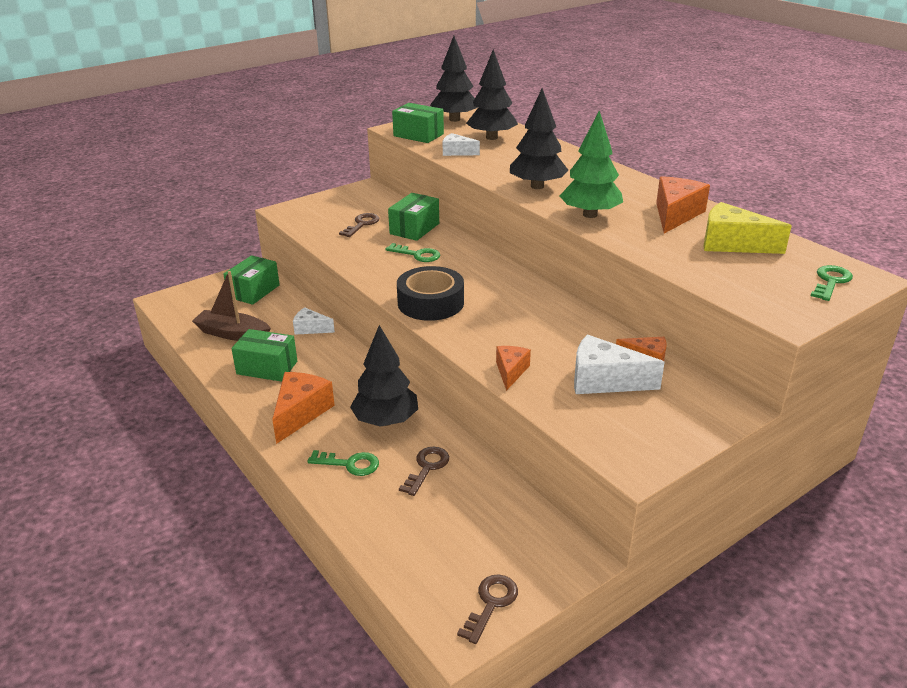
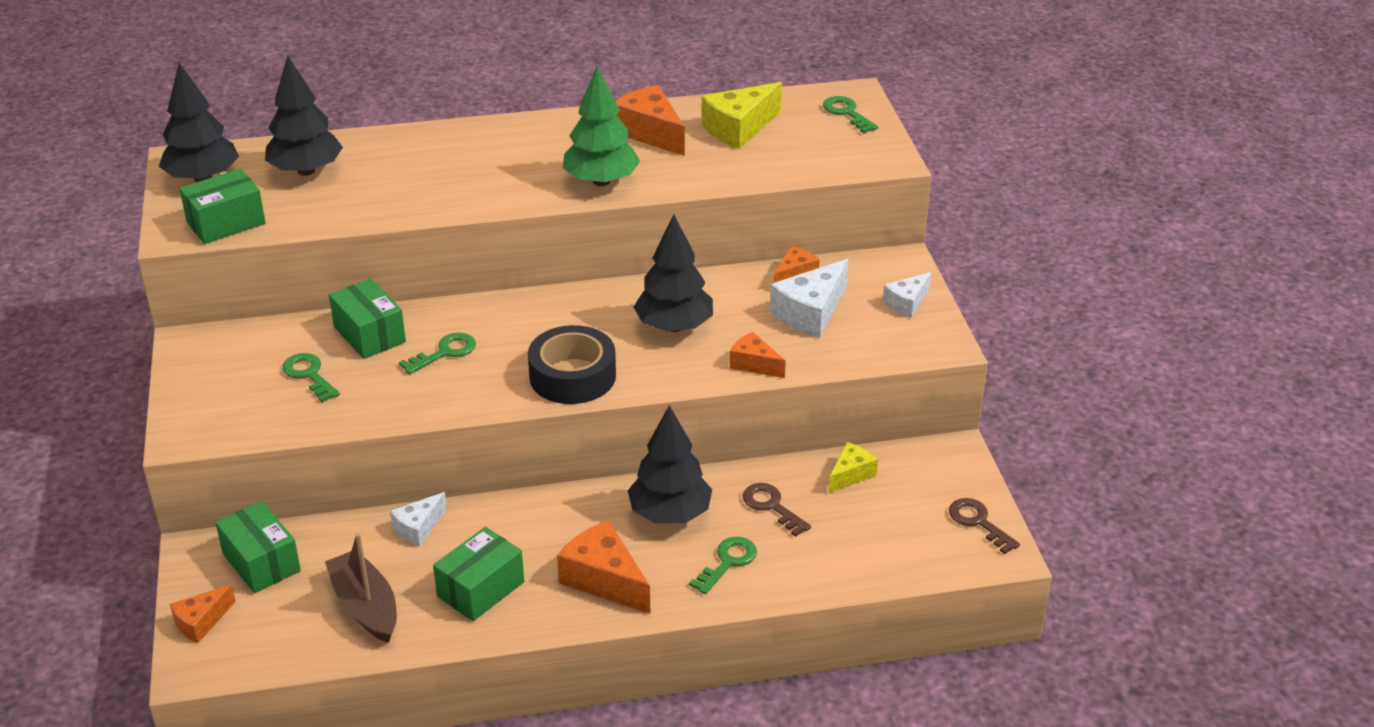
camera: 65 degrees left, 5 degrees up
brown boat [192,271,271,341] -> brown boat turned 105 degrees clockwise [325,533,397,643]
brown key [339,213,379,237] -> green key [282,353,340,402]
white cheese [443,133,480,156] -> white cheese moved to [883,272,931,318]
black tree [510,88,568,189] -> black tree moved to [634,214,713,332]
none -> orange cheese [170,585,236,643]
none -> yellow cheese [828,442,878,494]

